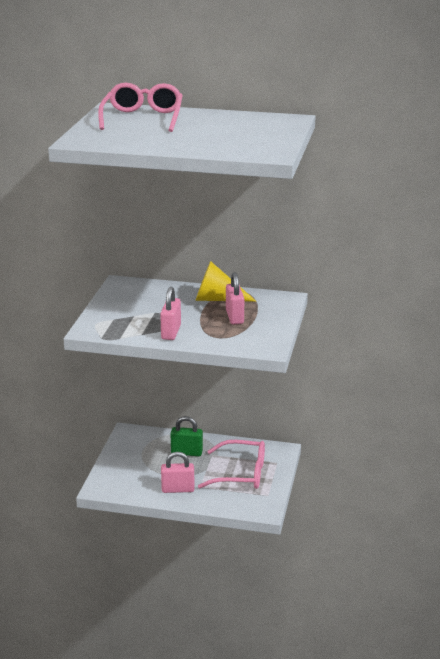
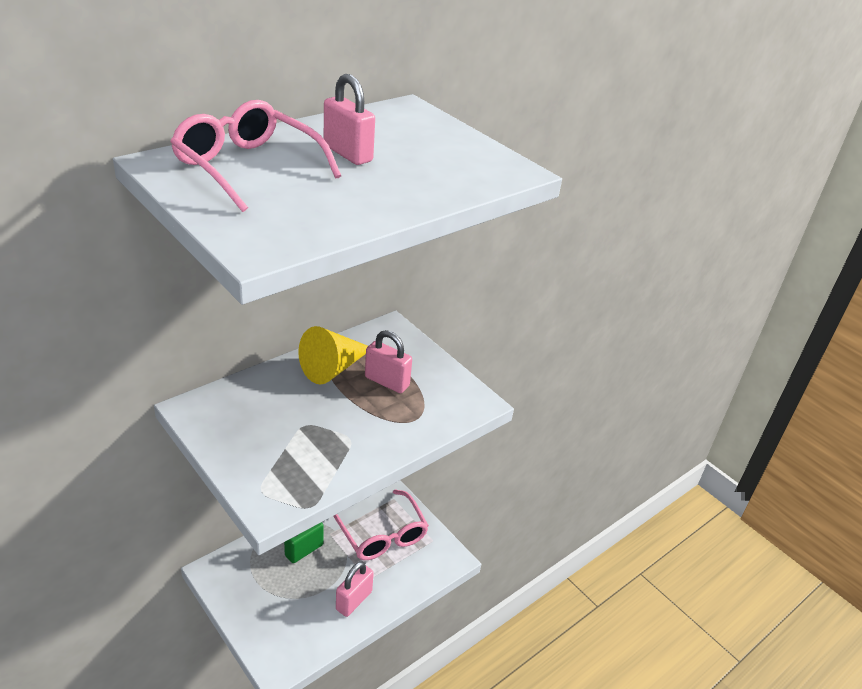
camera: 55 degrees left, 10 degrees up
pink padlock [160,287,181,340] -> pink padlock moved to [324,74,375,165]
pink glasses [198,440,265,489] -> pink glasses turned 105 degrees clockwise [333,489,429,560]

